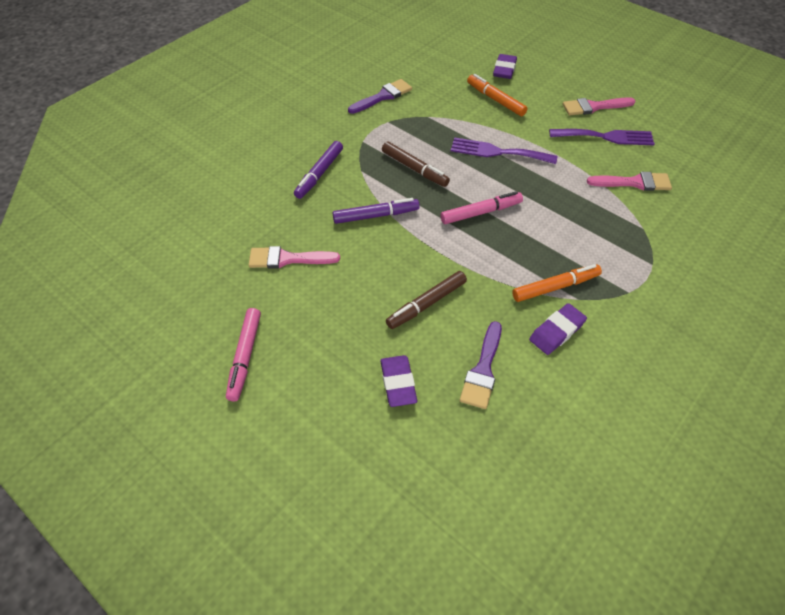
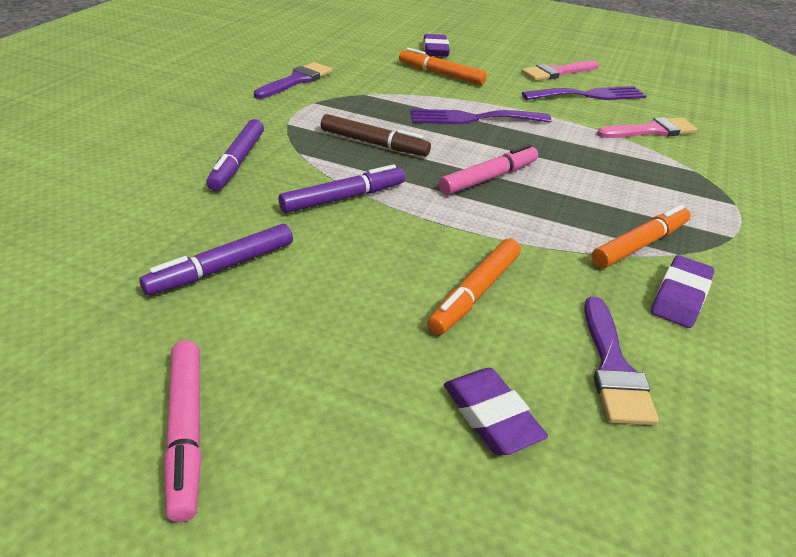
camera: 20 degrees left, 15 degrees down
pink brush [249,246,340,268] -> purple marker [139,224,293,296]
brown marker [386,271,467,329] -> orange marker [427,238,521,335]

